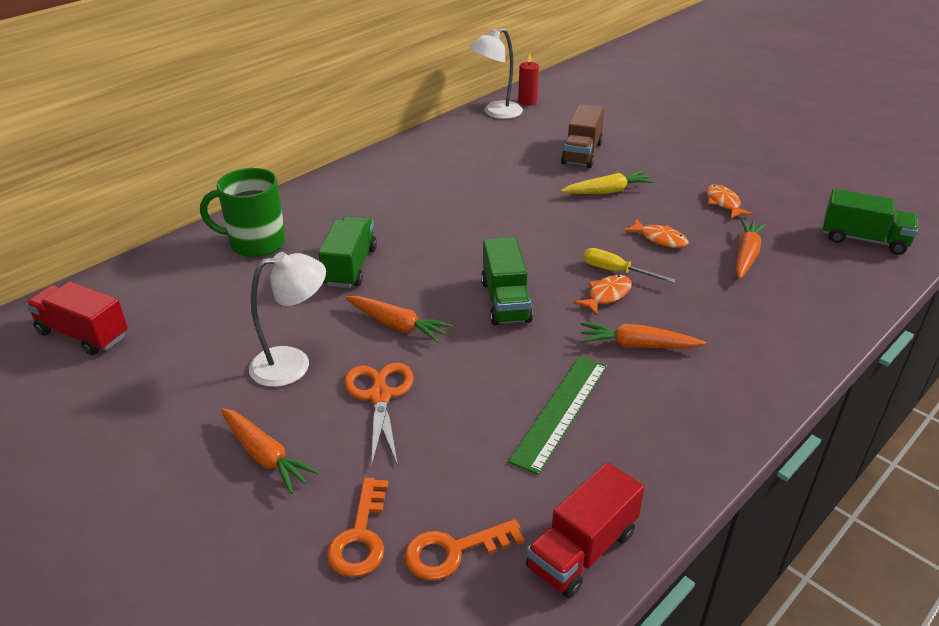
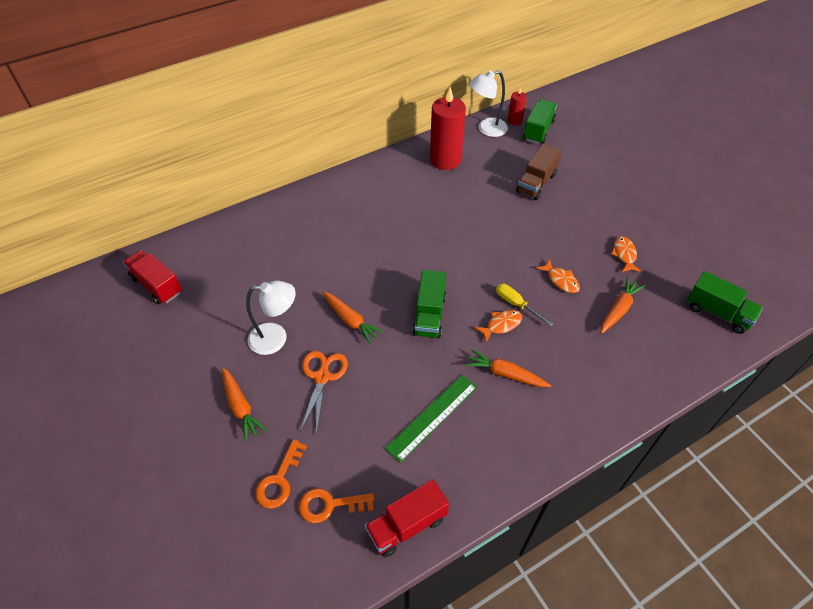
camera: 15 degrees right, 15 degrees up
green mug [200,168,286,257] -> none
green truck [318,216,377,288] -> green truck moved to [523,99,557,144]
yellow carrot [561,171,655,194] -> none
none -> red candle [430,87,466,170]

